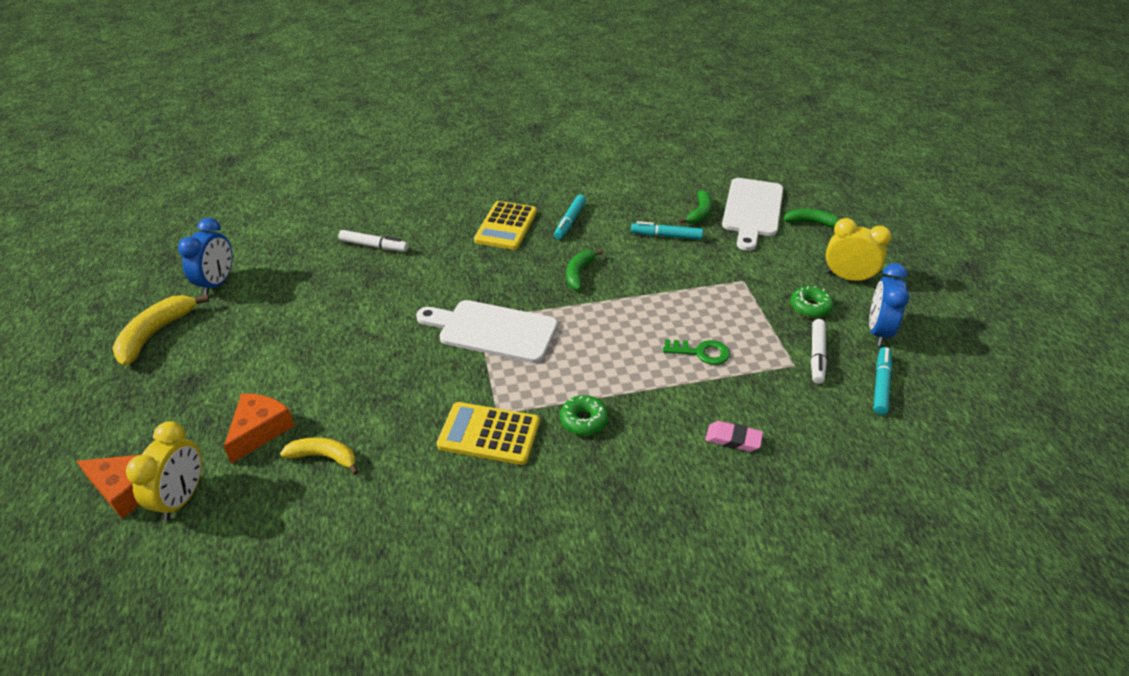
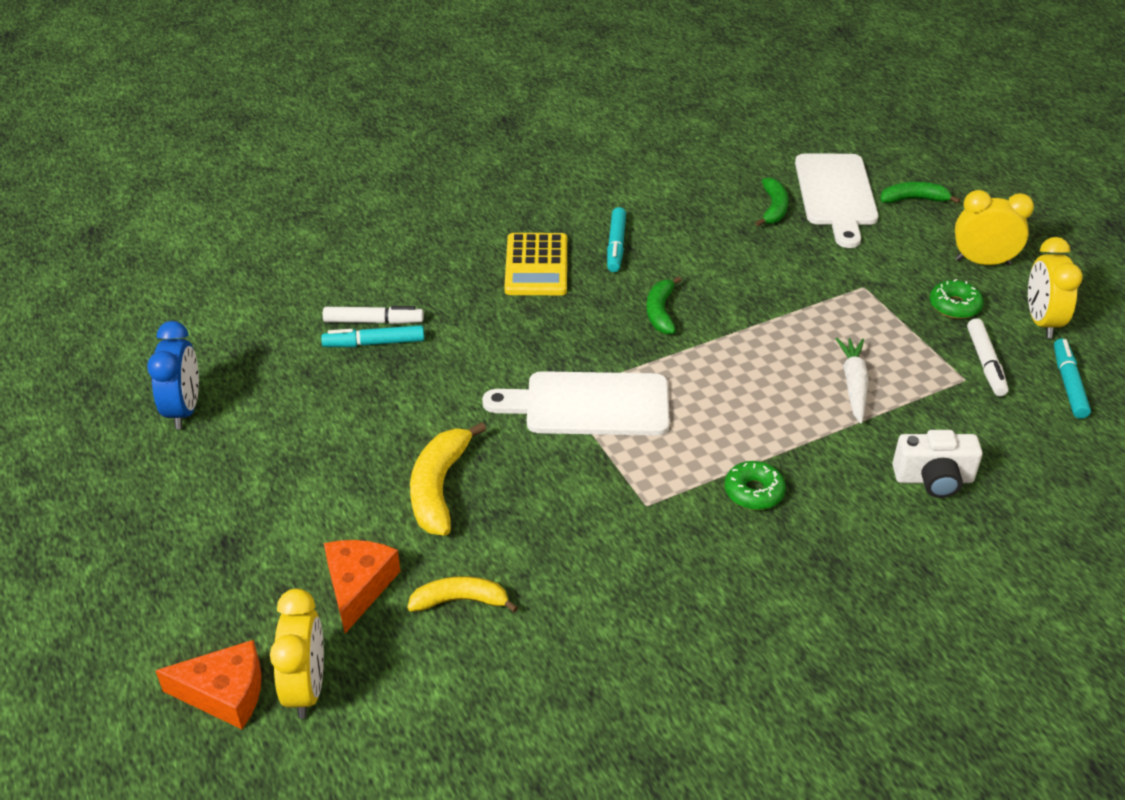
camera: 15 degrees left, 0 degrees up
yellow banana [112,295,210,366] -> yellow banana moved to [410,422,486,536]
yellow calculator [437,402,540,465] -> none
turquoise marker [631,221,703,240] -> turquoise marker moved to [321,325,424,347]
green key [663,339,730,365] -> white carrot [835,338,869,424]
pink eraser [705,421,763,452] -> white camera [892,430,983,498]
blue clock [869,263,909,346] -> yellow clock [1028,237,1083,338]

